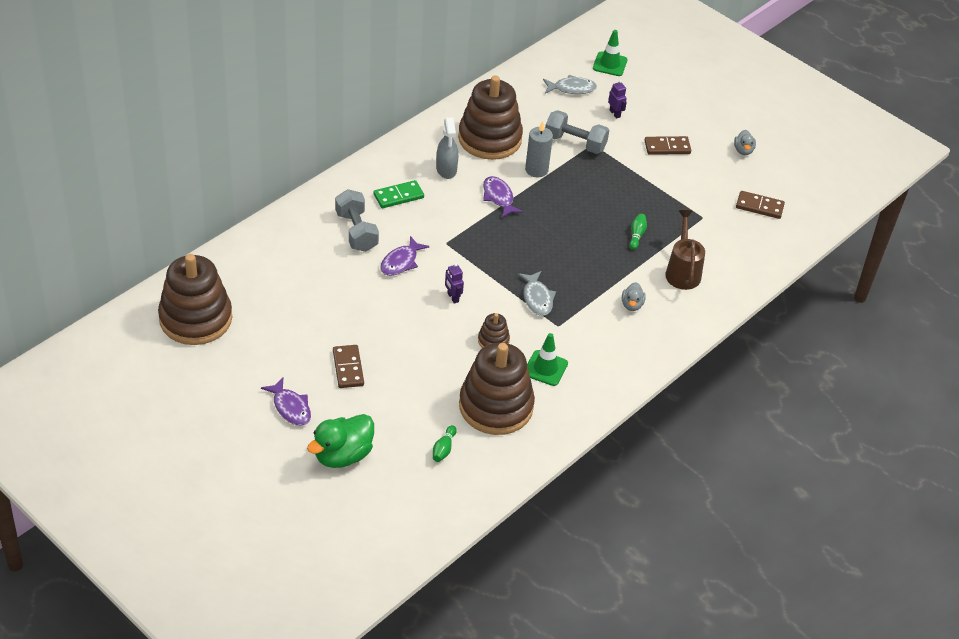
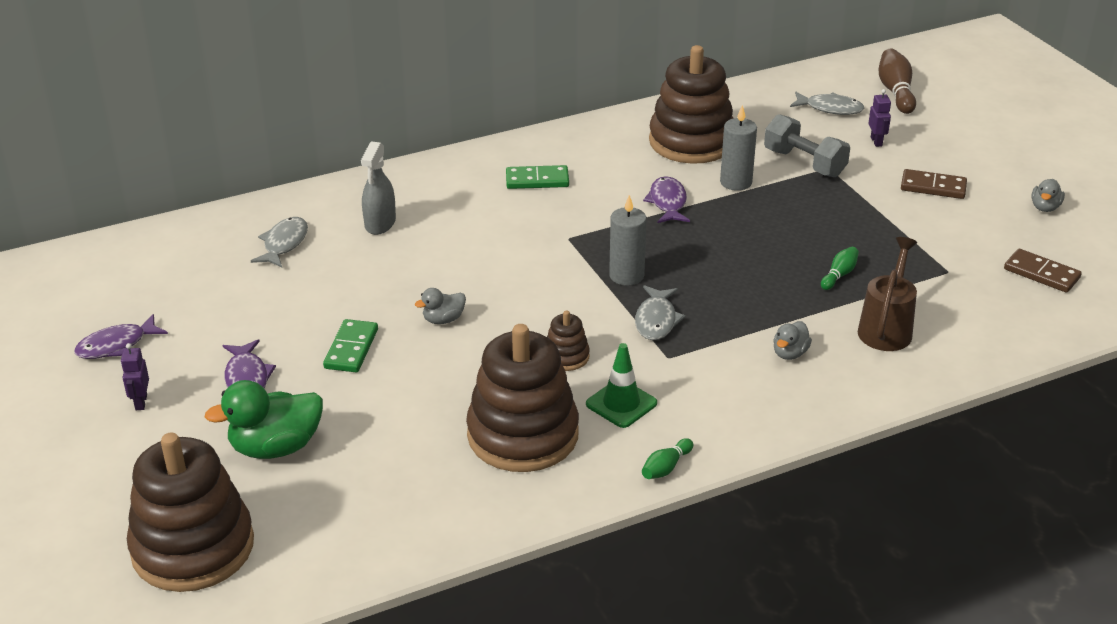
camera: 25 degrees right, 10 degrees down
brown stacking toy [158,254,232,345] -> brown stacking toy moved to [127,433,254,592]
brown domino [333,345,364,388] -> green domino [323,319,378,372]
grey dumbbell [335,189,379,252] -> none
purple fish [380,236,430,276] -> purple fish moved to [74,314,168,359]
green bowling pin [433,425,457,462] -> green bowling pin moved to [642,438,693,479]
grey spray bottle [436,118,458,179] -> grey spray bottle moved to [361,141,396,235]
purple robot [445,263,464,303] -> purple robot moved to [121,343,149,410]
green traffic cone [593,30,627,76] -> brown bowling pin [879,48,916,114]
none -> grey fish [251,217,308,267]
none -> grey duck [415,288,466,324]
none -> grey candle [609,195,647,285]

